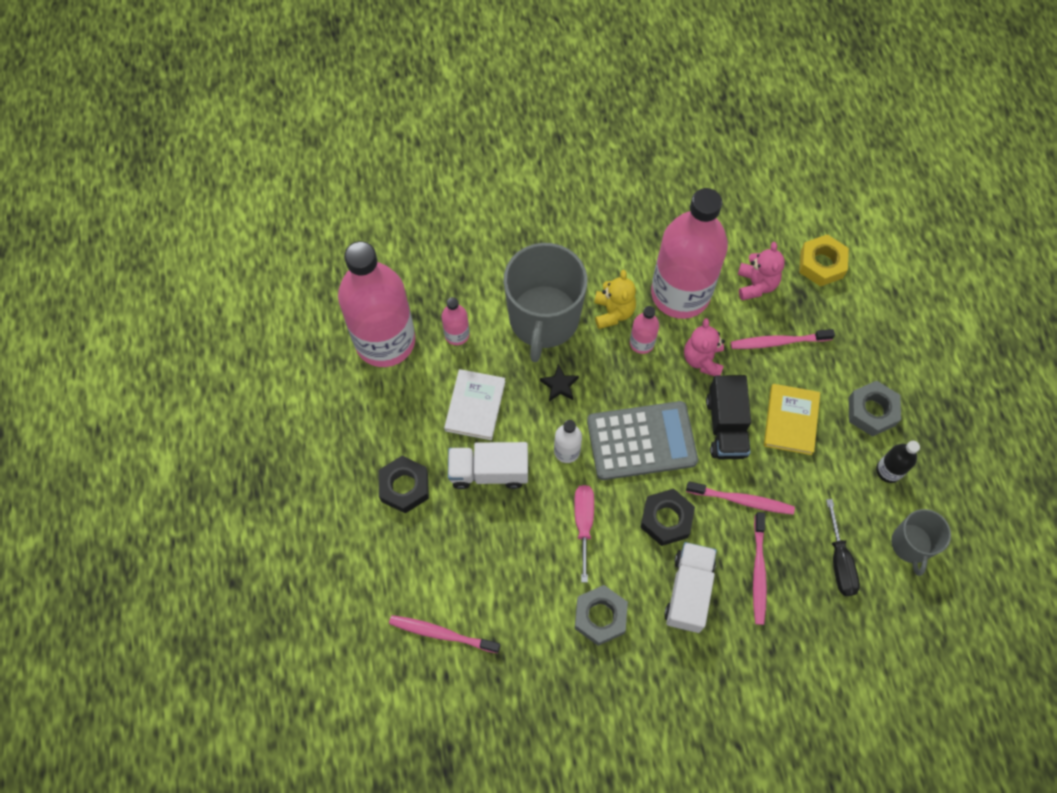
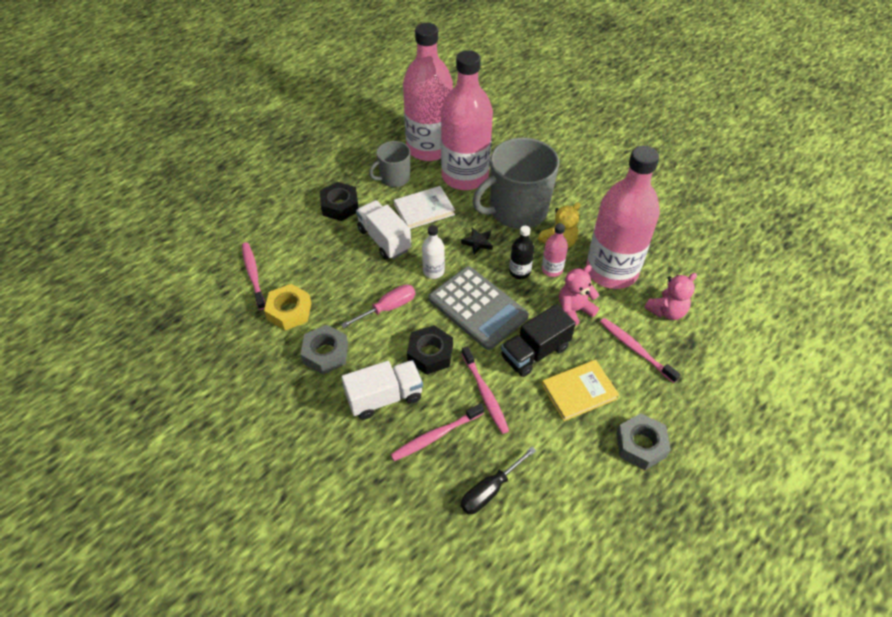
camera: 55 degrees right, 15 degrees down
pink bottle [442,297,470,345] -> pink bottle [441,50,493,190], size x2.43
yellow nut [799,234,849,287] -> yellow nut moved to [264,284,312,330]
black bottle [876,441,920,483] -> black bottle moved to [509,226,534,279]
grey mug [891,509,951,576] -> grey mug moved to [369,141,410,187]

